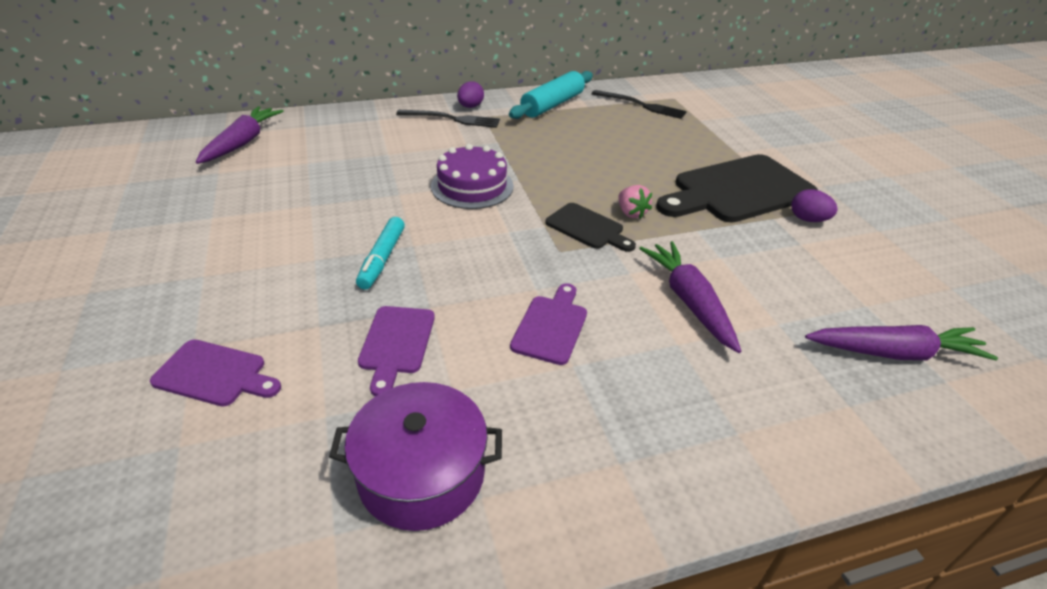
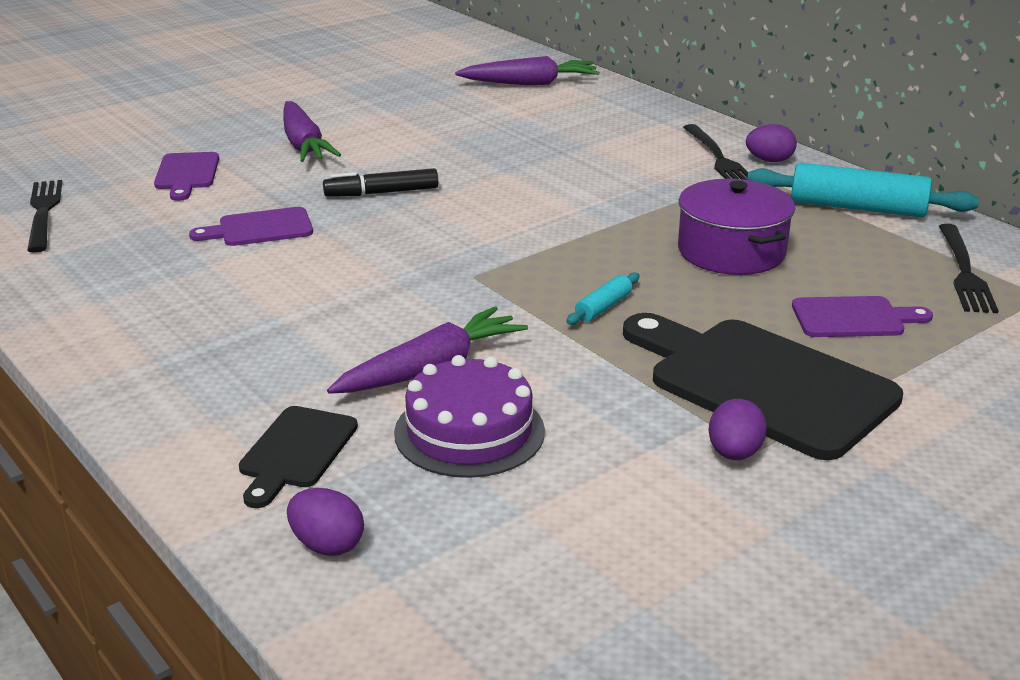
camera: 70 degrees right, 10 degrees down
purple pot [329,382,502,531] -> purple pot moved to [678,179,795,275]
turquoise marker [356,217,405,290] -> black marker [323,168,438,197]
purple cake [431,144,514,209] -> purple cake moved to [394,355,545,478]
purple cutting board [510,283,587,365] -> purple cutting board moved to [792,296,933,337]
black cutting board [545,203,636,252] -> black cutting board moved to [239,406,358,508]
pink strawberry [618,185,652,219] -> turquoise rolling pin [566,272,640,325]
purple carrot [805,325,998,360] -> purple carrot moved to [283,101,341,162]
none -> black fork [27,180,62,253]
none -> purple egg [287,488,364,556]

